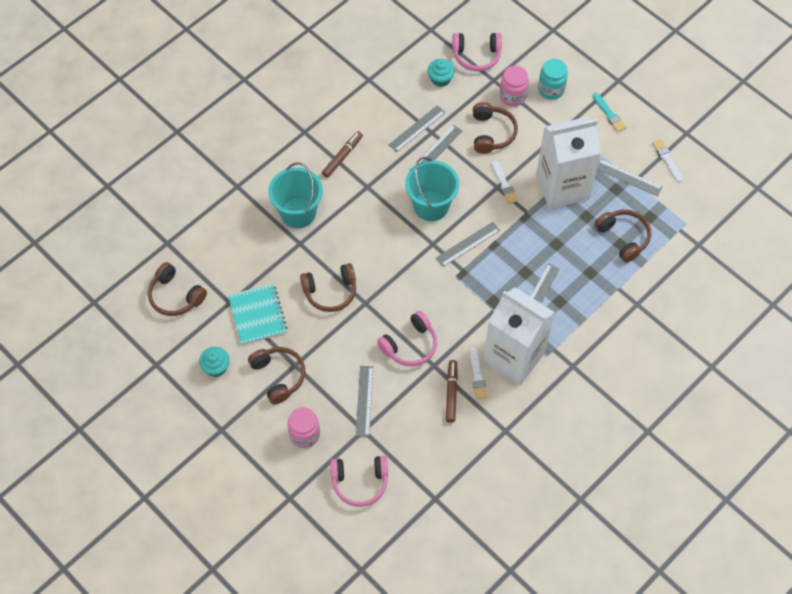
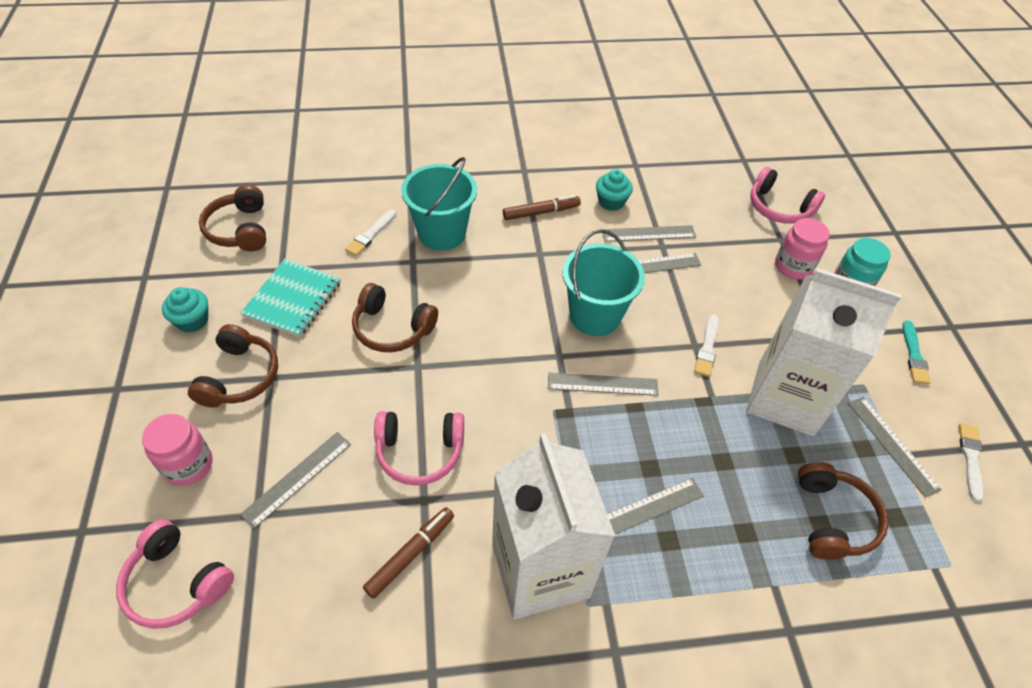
camera: 35 degrees right, 10 degrees down
turquoise cupcake [428,59,455,87] -> turquoise cupcake moved to [596,169,633,211]
white brush [470,347,487,399] -> white brush moved to [345,210,396,256]
brown headphones [473,102,518,154] -> none

